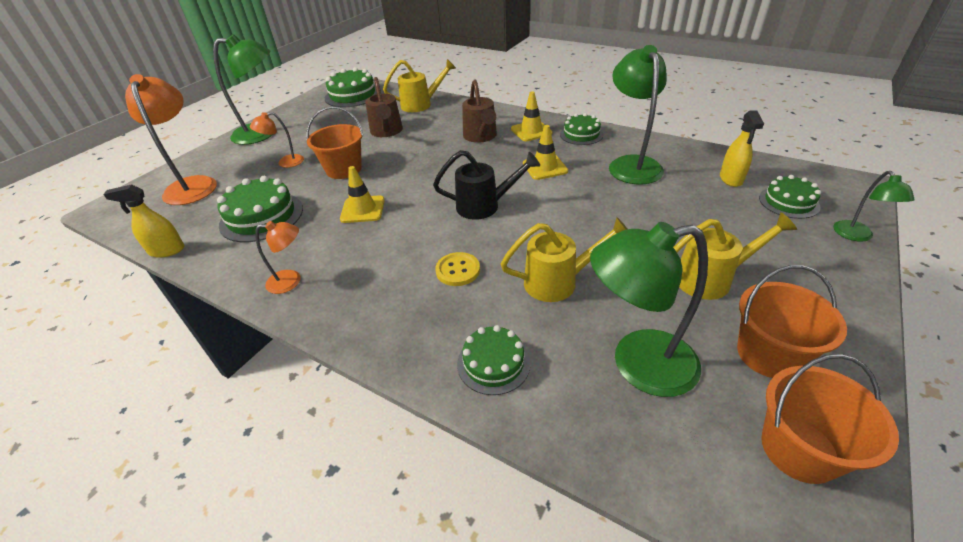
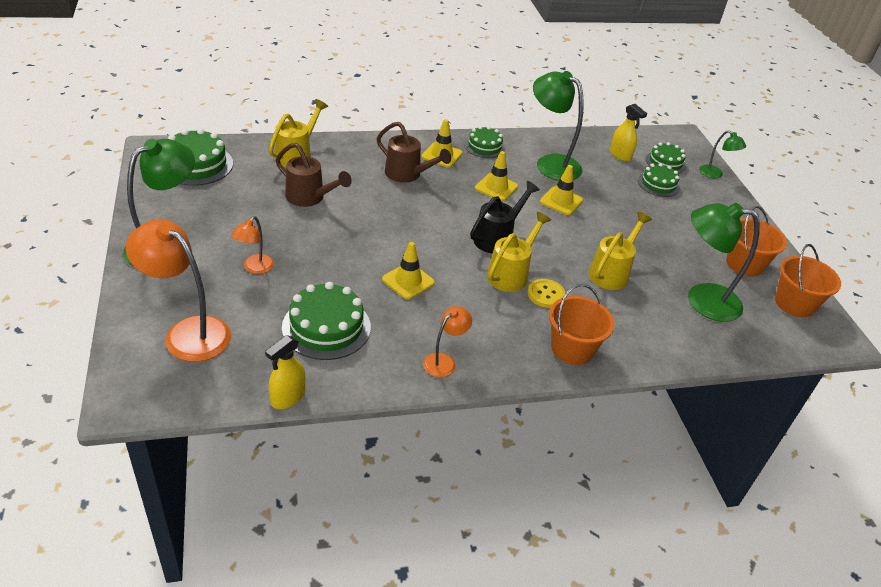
camera: 50 degrees left, 0 degrees up
orange bucket [306,106,363,179] -> orange bucket moved to [549,284,614,365]
green cake [457,325,531,395] -> green cake moved to [638,163,680,197]
green lamp [590,222,708,397] -> green lamp turned 60 degrees clockwise [688,203,760,322]
yellow watering can [673,212,797,300] -> yellow watering can moved to [487,212,551,292]
none -> yellow traffic cone [540,165,583,215]

